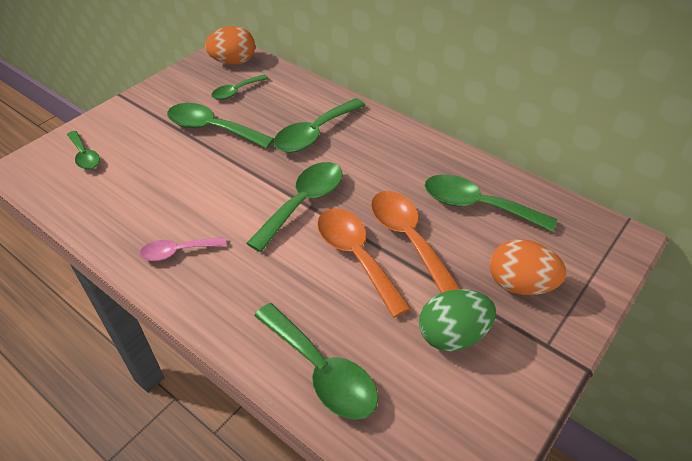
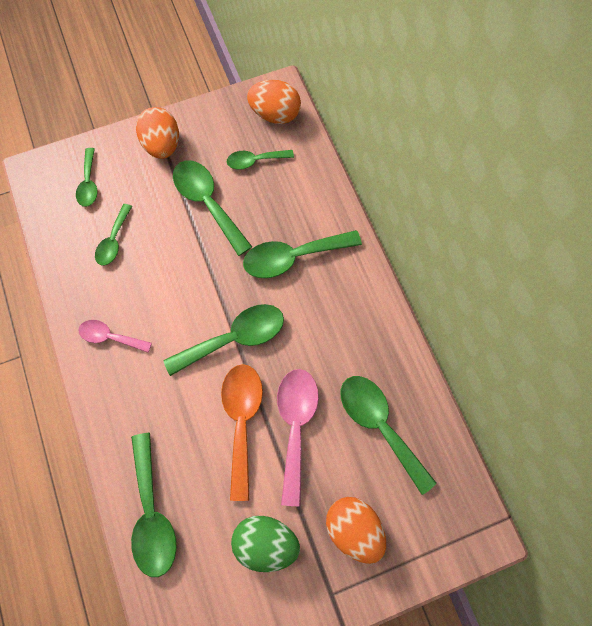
camera: 30 degrees right, 25 degrees up
orange spoon [371,191,461,293] -> pink spoon [277,369,319,506]
none -> green spoon [95,204,132,266]
none -> orange egg [136,107,179,159]

